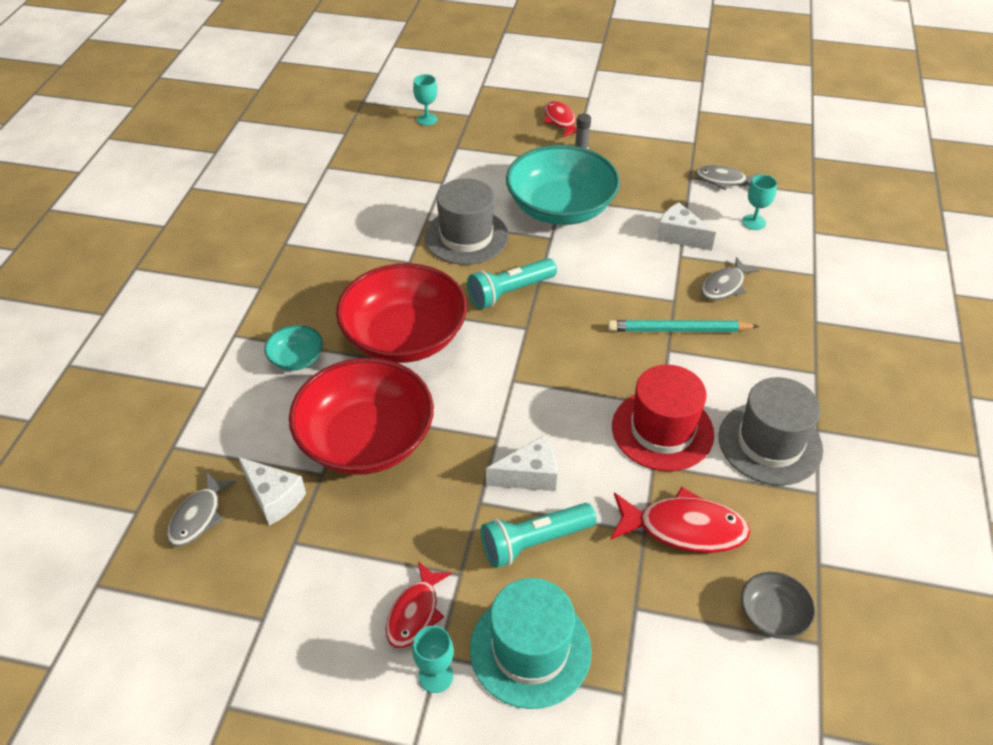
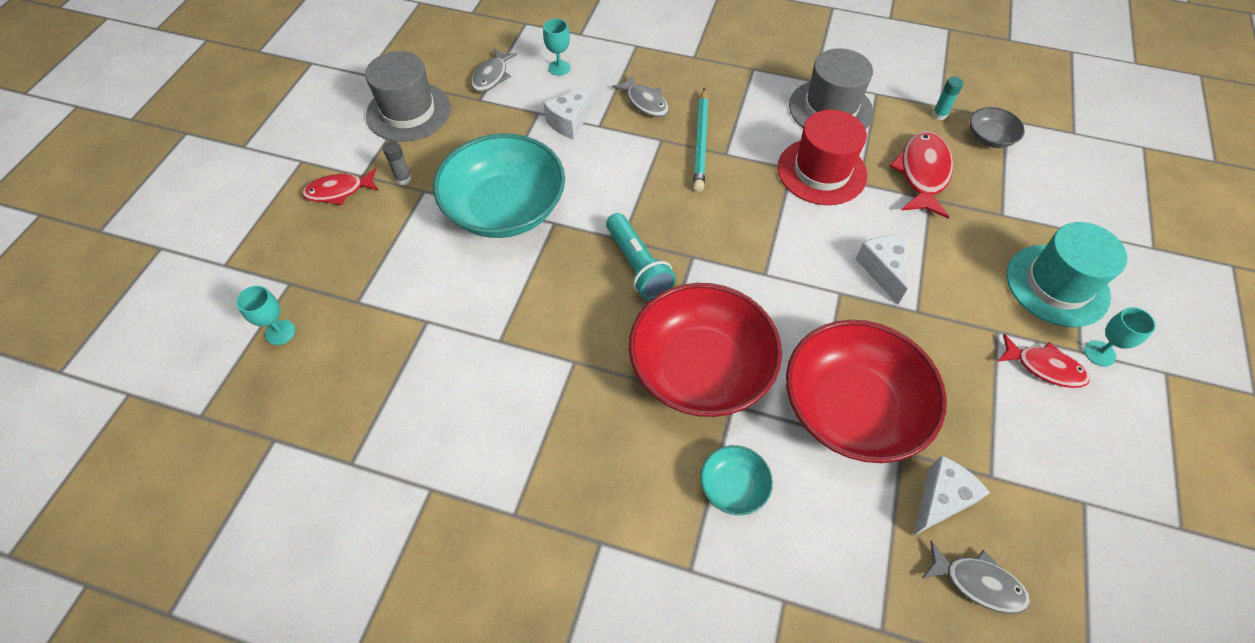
camera: 85 degrees left, 10 degrees up
grey hat [424,178,508,265] -> grey hat moved to [365,51,451,142]
turquoise flashlight [481,503,597,568] -> none
none -> turquoise glue stick [932,76,964,120]

